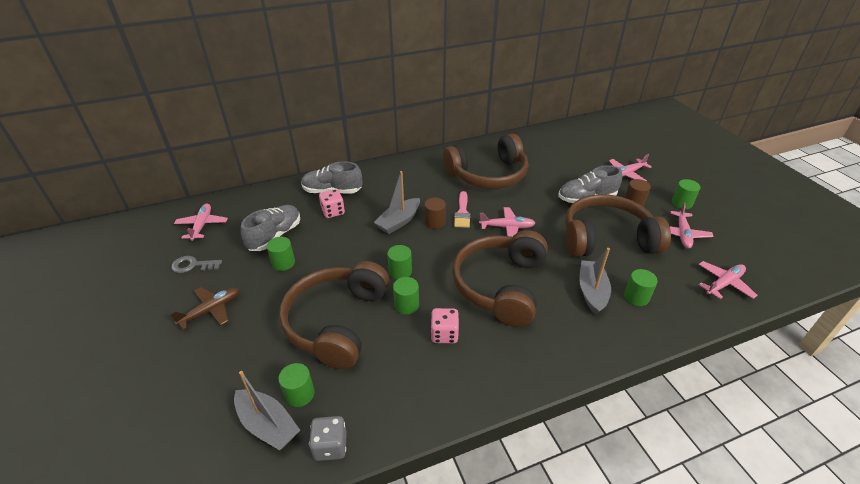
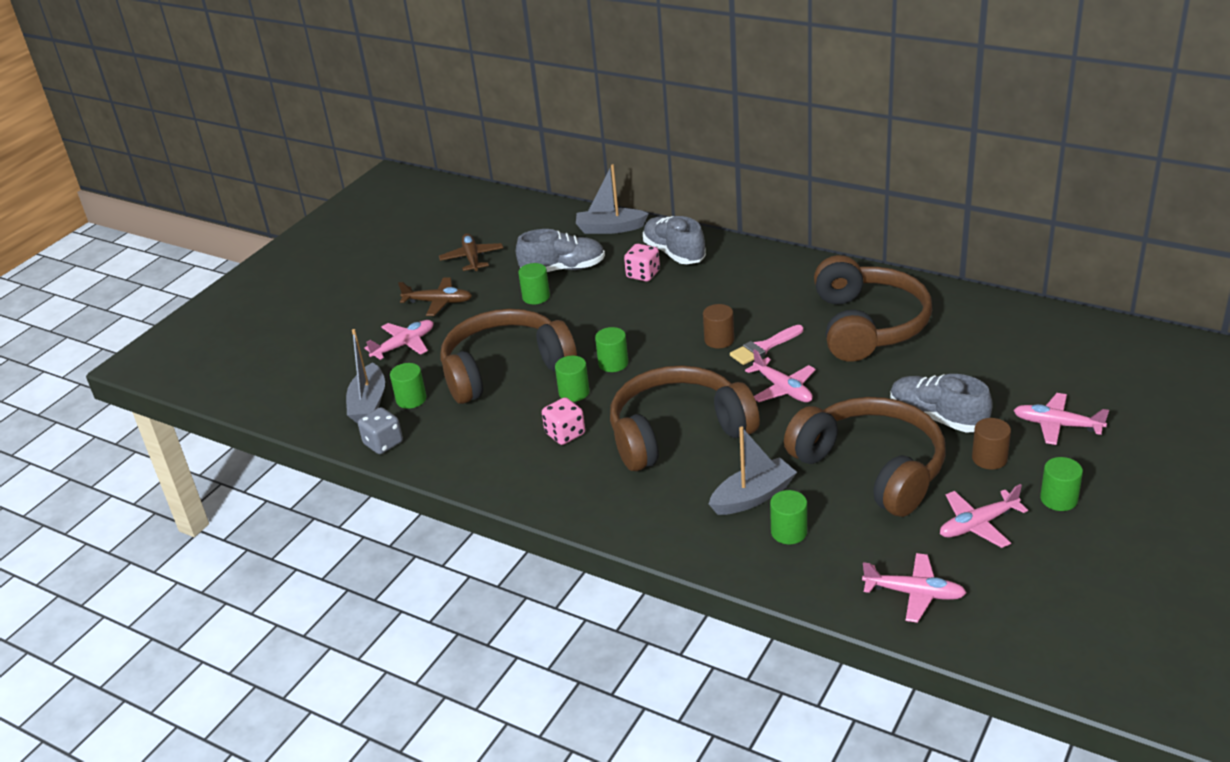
camera: 55 degrees right, 5 degrees down
grey key [171,256,222,273] -> brown plane [439,233,503,272]
pink plane [174,203,228,241] -> pink plane moved to [364,320,433,360]
grey boat [374,171,420,234] -> grey boat moved to [576,164,649,234]
brown headphones [443,134,528,189] -> brown headphones turned 120 degrees counterclockwise [814,255,932,362]

